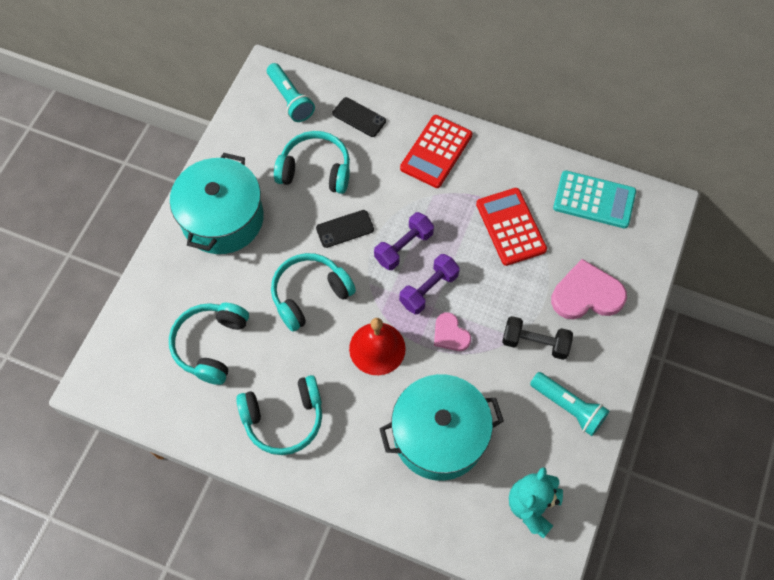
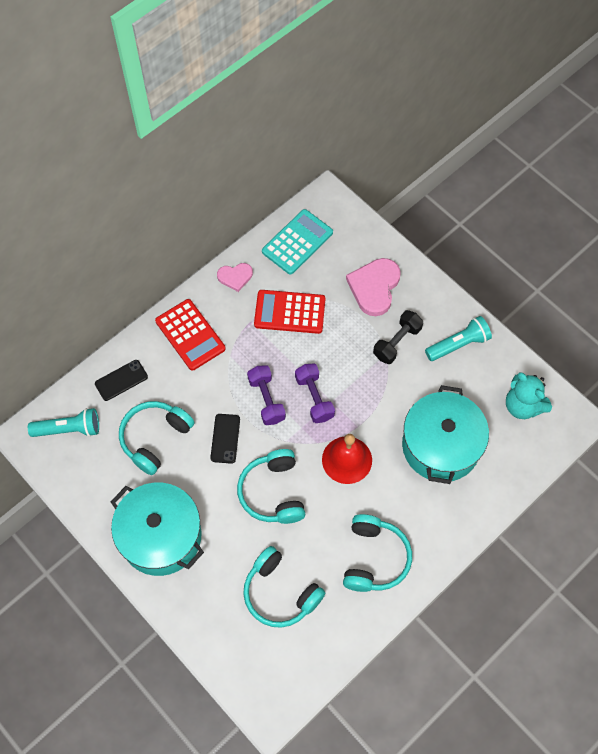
camera: 65 degrees left, 0 degrees up
pink heart [434,312,471,351] -> pink heart moved to [217,263,253,292]

